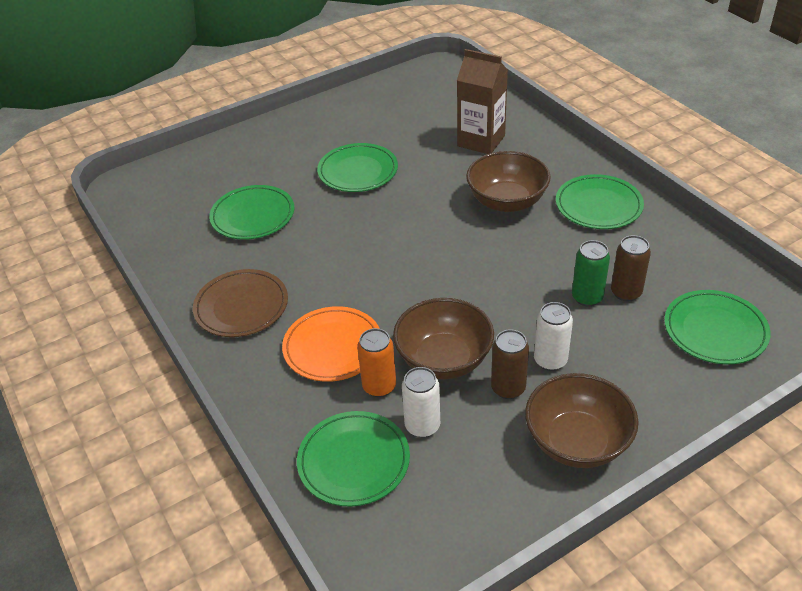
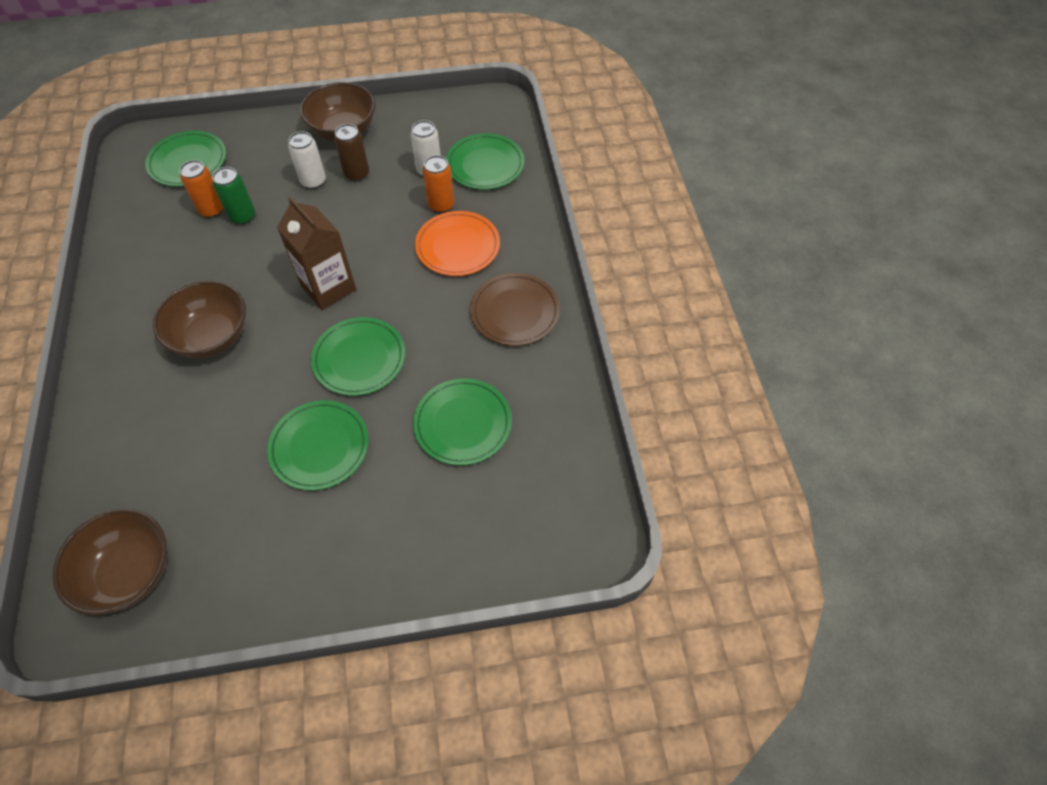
camera: 160 degrees left, 15 degrees up
brown bowl [393,298,494,379] -> brown bowl moved to [53,509,167,616]
brown carton [457,49,508,154] -> brown carton moved to [277,196,356,310]
green plate [556,174,644,229] -> green plate moved to [311,317,405,396]
brown can [611,235,651,301] -> orange can [180,160,223,218]

